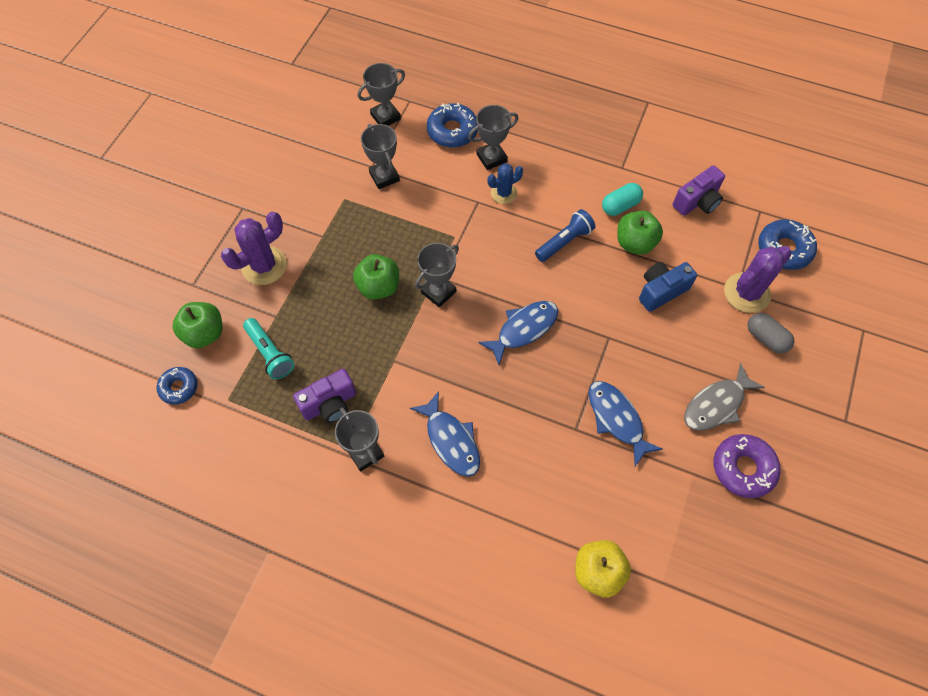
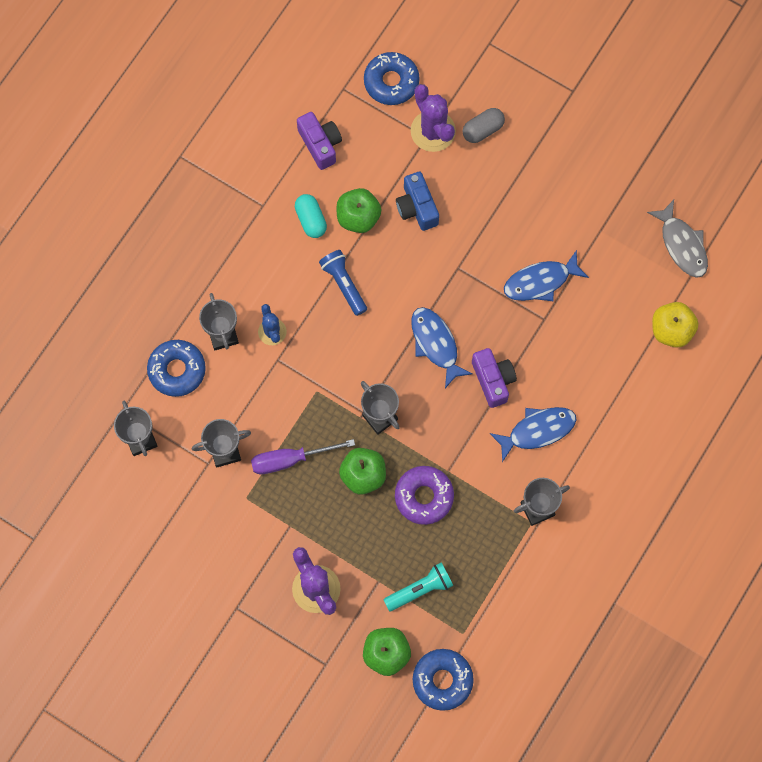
camera: 80 degrees left, 10 degrees up
blue donut [157,367,198,405] -> blue donut [413,649,474,711], size x1.55
purple camera [293,369,356,423] -> purple camera moved to [472,348,517,408]
grey fish [684,363,765,431] -> grey fish moved to [647,200,708,278]
purple donut [714,434,781,498] -> purple donut moved to [395,466,454,525]
none -> purple screwdriver [251,439,355,474]

